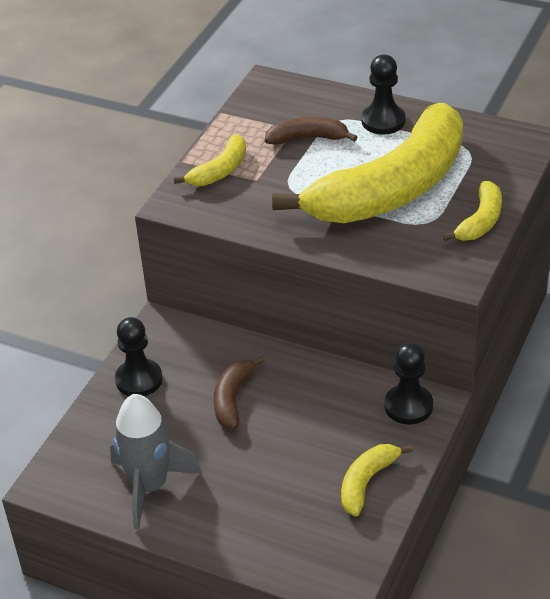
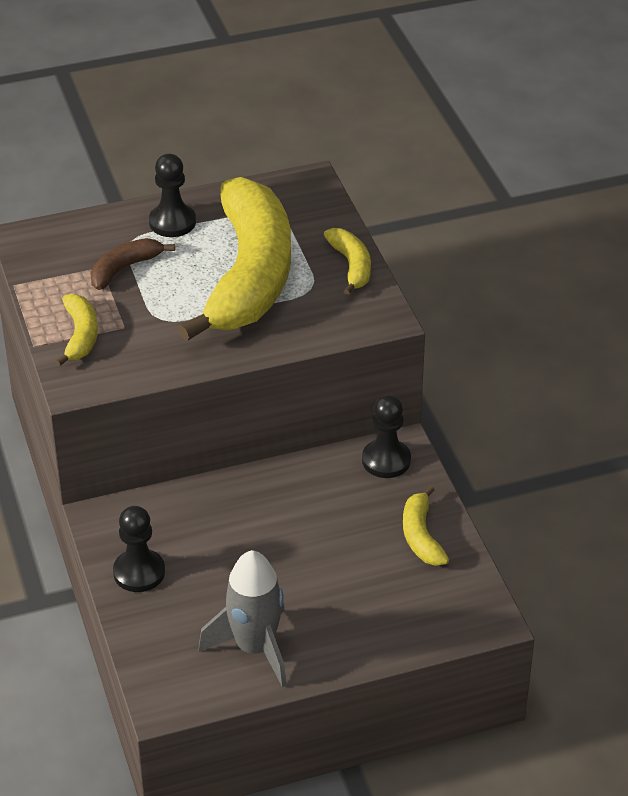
camera: 45 degrees left, 0 degrees up
brown banana [214,356,265,429] -> none

